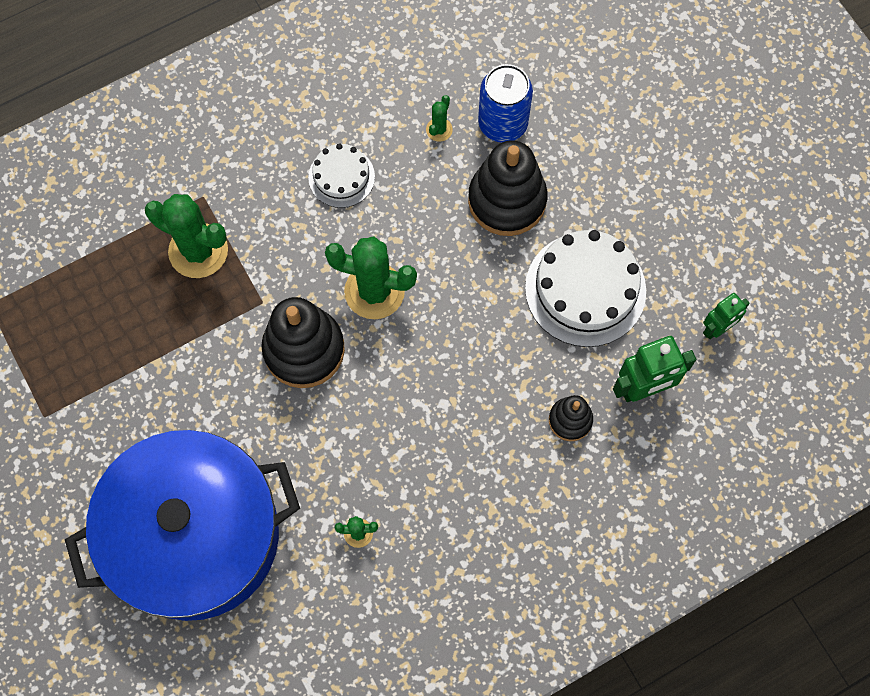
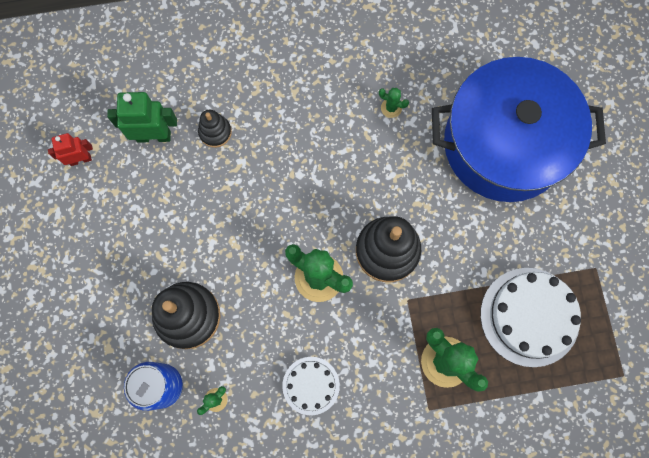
camera: 160 degrees left, 5 degrees up
white cake [525,230,646,347] -> white cake moved to [480,268,581,367]
green robot [703,293,750,339] -> red robot [48,133,93,166]

